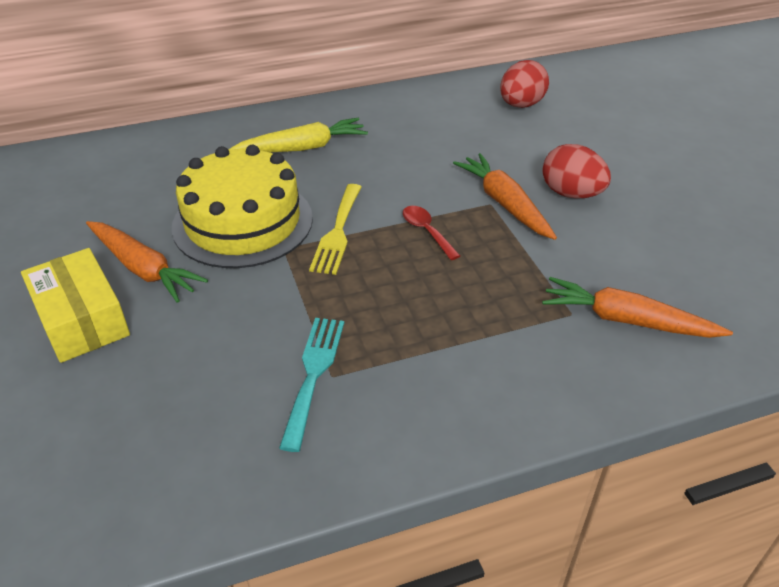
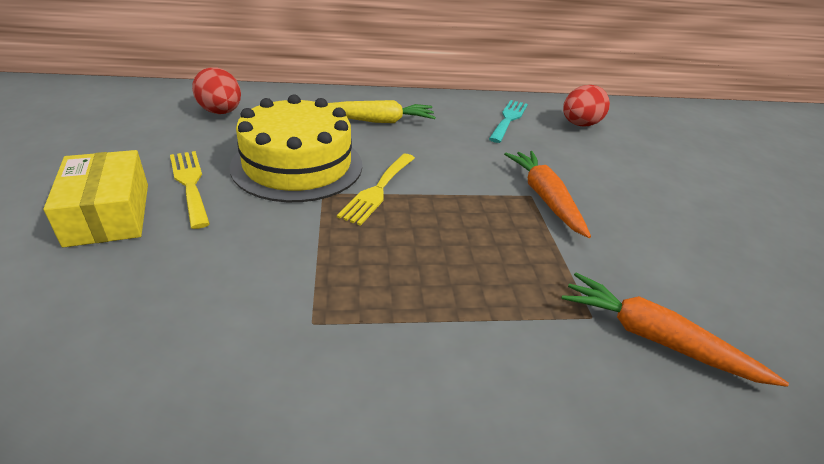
camera: 10 degrees right, 5 degrees down
orange carrot [86,221,208,303] -> yellow fork [170,151,210,229]
turquoise fork [279,318,344,452] -> turquoise fork moved to [489,100,528,143]
red spoon [403,206,460,260] -> none
red egg [542,144,611,199] -> red egg moved to [192,68,241,114]

